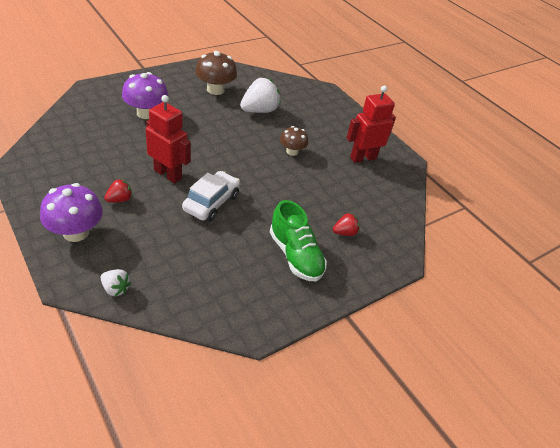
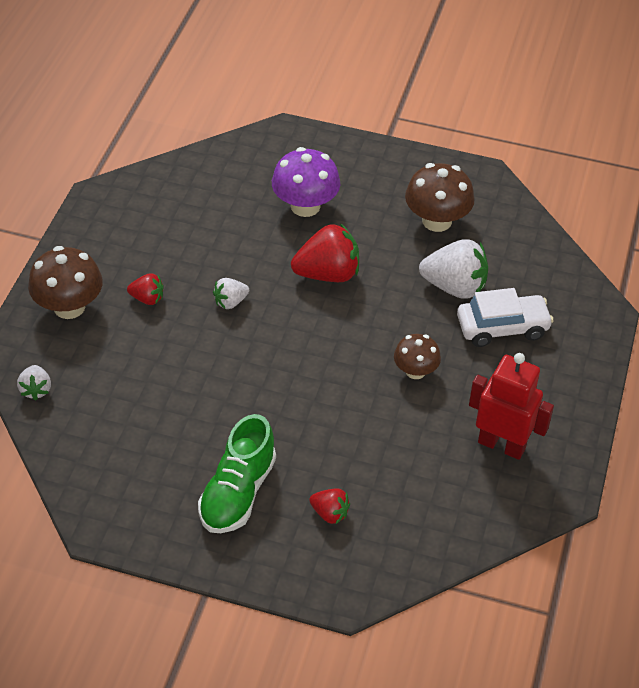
camera: 55 degrees right, 5 degrees up
purple mushroom [40,183,103,242] -> brown mushroom [28,246,103,319]
red robot [146,95,191,184] -> white strawberry [213,278,249,309]
white car [182,171,240,222] -> white car moved to [457,288,554,347]
none -> red strawberry [291,223,359,282]

